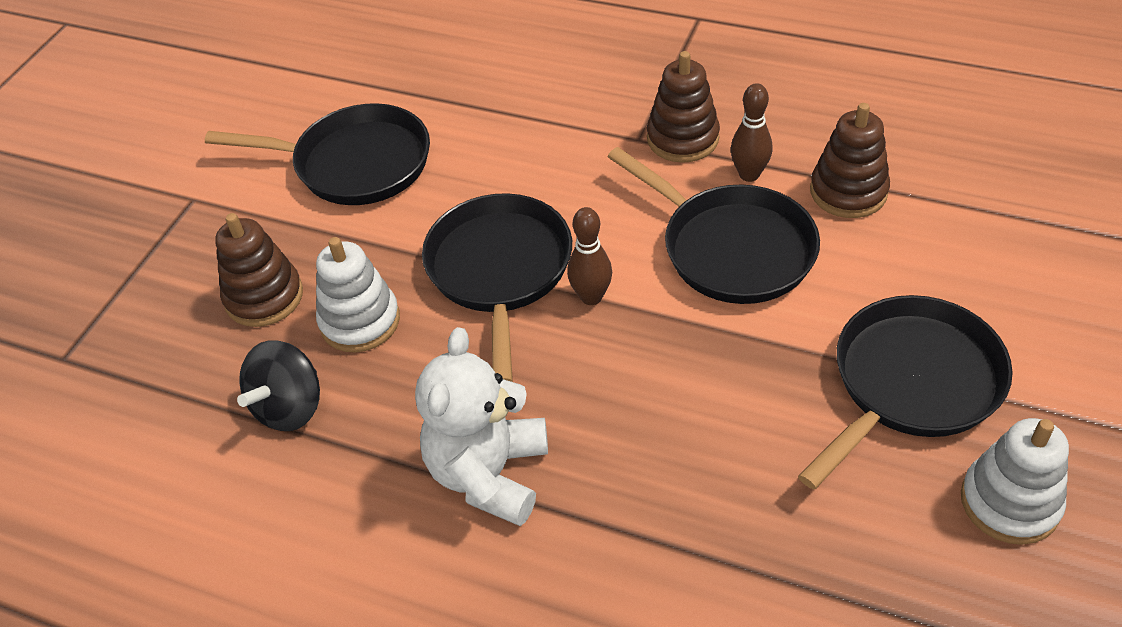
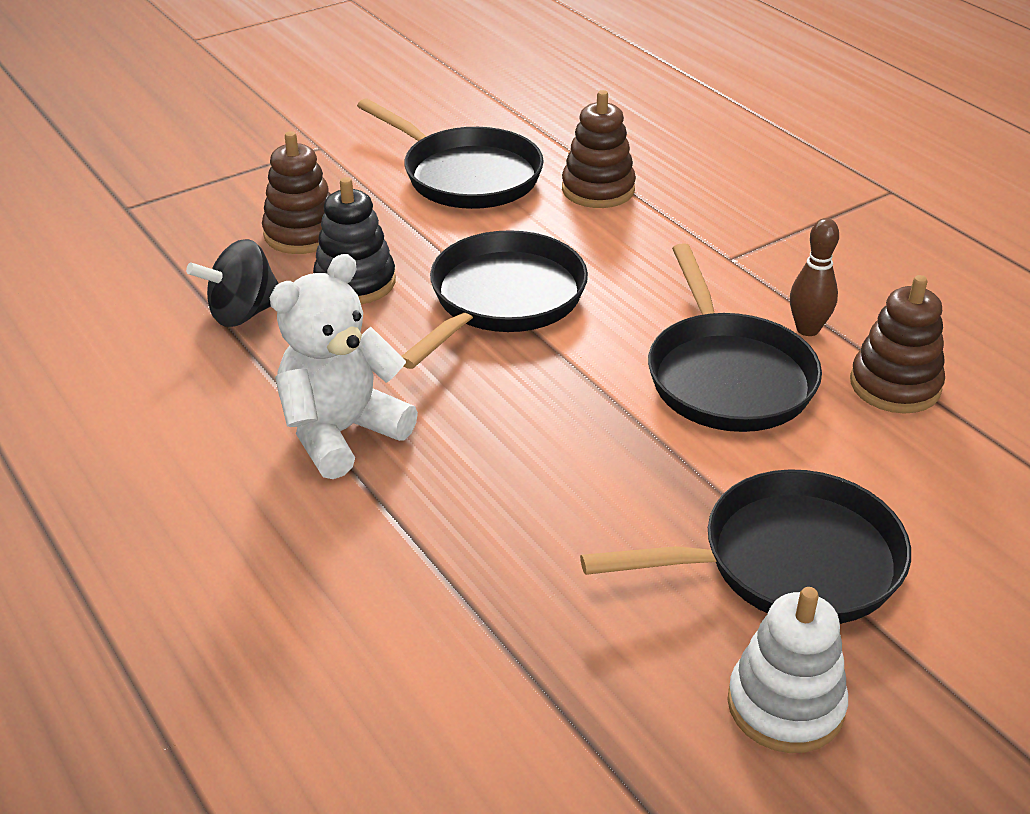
camera: 30 degrees right, 10 degrees down
white stacking toy [316,237,400,352] -> black stacking toy [313,177,396,304]
brown bowling pin [567,207,612,305] -> none
brown stacking toy [647,51,720,163] -> brown stacking toy moved to [562,90,636,208]

